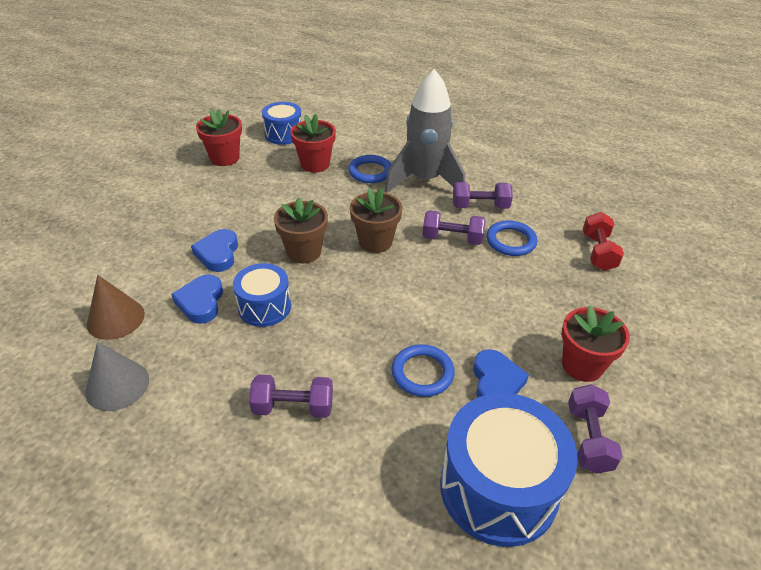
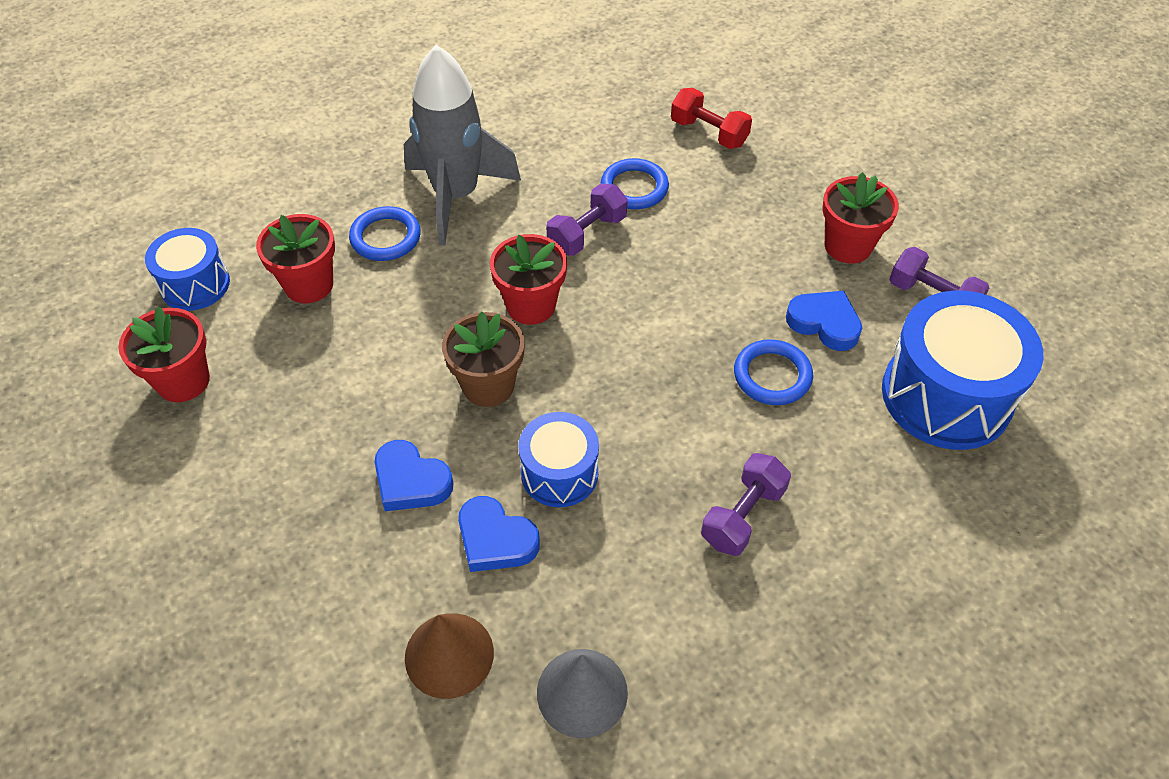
camera: 55 degrees left, 10 degrees up
brown flower pot [350,188,402,253] -> red flower pot [490,234,567,325]
purple dumbbell [453,182,513,209] -> none

